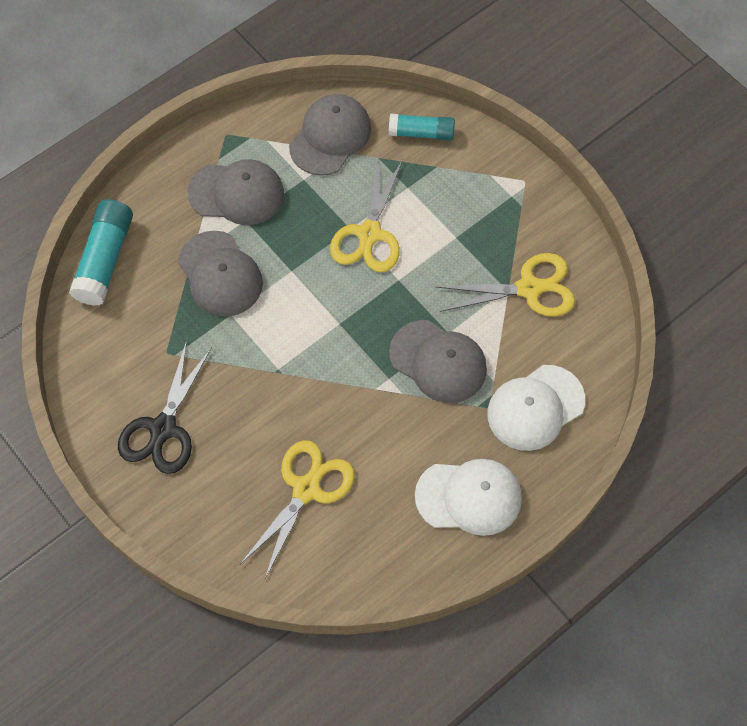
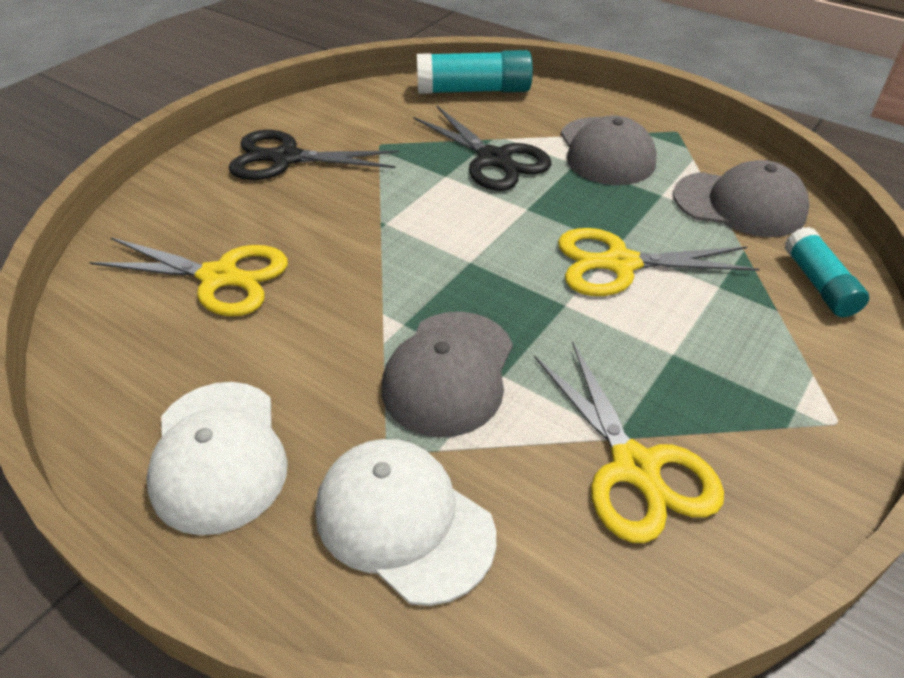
camera: 75 degrees right, 20 degrees down
grey cap [178,231,263,317] -> black scissors [413,106,551,191]

